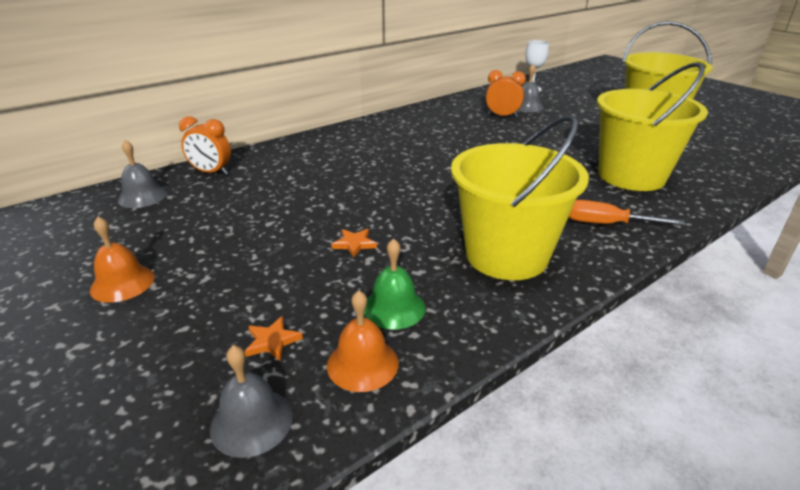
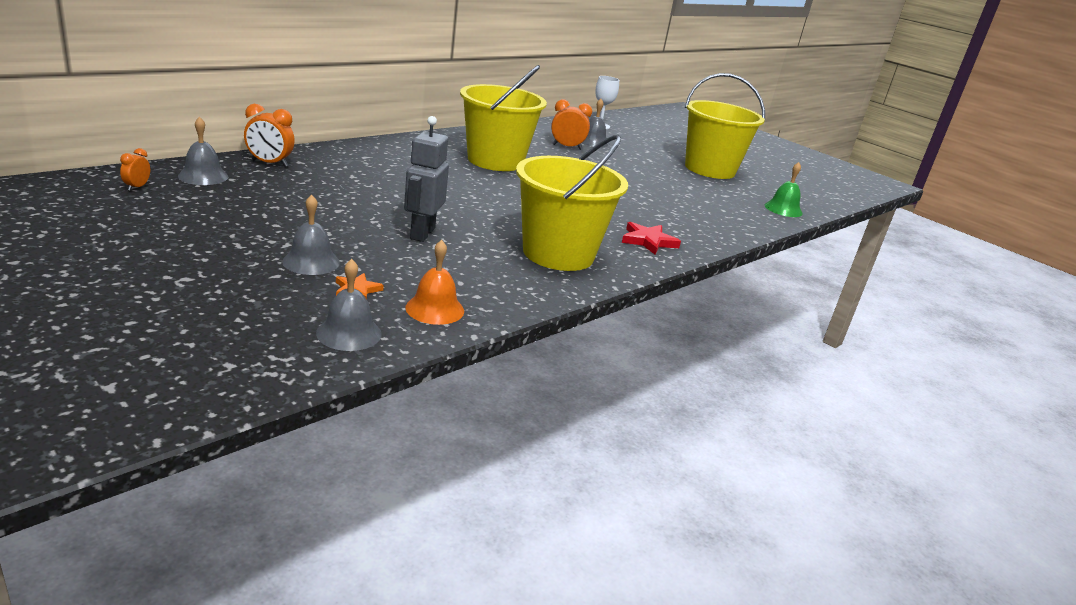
camera: 10 degrees left, 5 degrees down
orange bell [90,217,154,303] -> none
orange star [331,229,377,258] -> grey robot [404,116,449,242]
green bell [364,238,426,330] -> green bell moved to [765,162,803,217]
orange screwdriver [569,200,685,225] -> red star [622,222,681,255]
yellow bucket [597,62,708,191] -> yellow bucket moved to [460,65,547,171]
none -> orange clock [120,148,150,191]
none -> grey bell [282,195,340,275]

